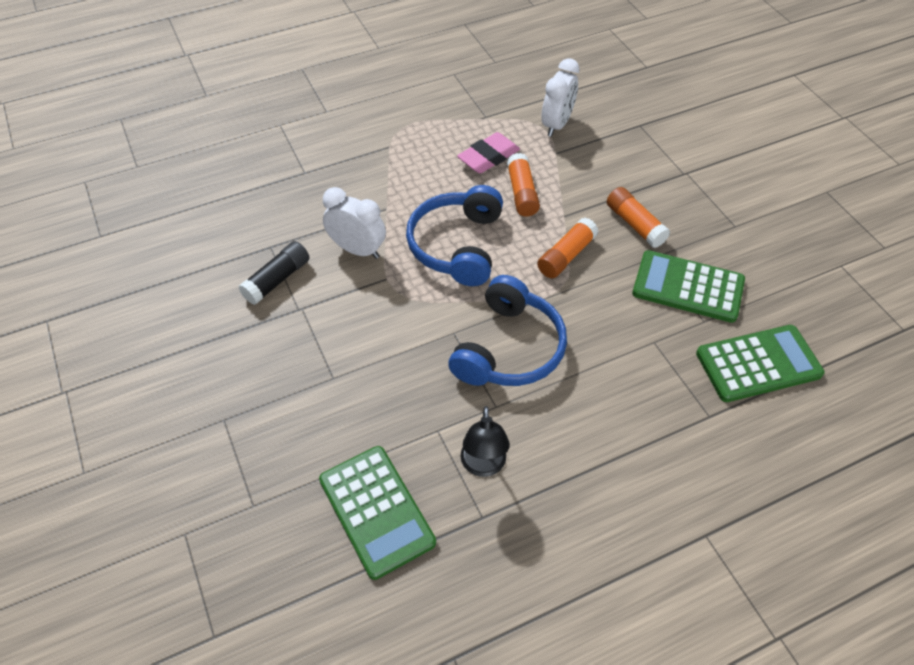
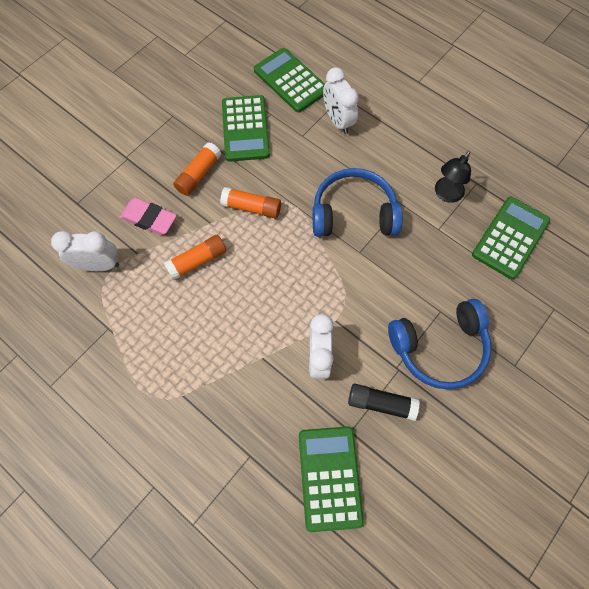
camera: 115 degrees left, 15 degrees up
blue headphones [406,185,503,286] -> blue headphones moved to [388,299,491,390]
pink eraser [457,132,520,173] -> pink eraser moved to [120,198,177,235]
black lamp [461,406,510,477] -> black lamp turned 150 degrees clockwise [435,151,471,203]
none -> green calculator [299,426,364,532]
none -> white clock [323,67,359,134]

